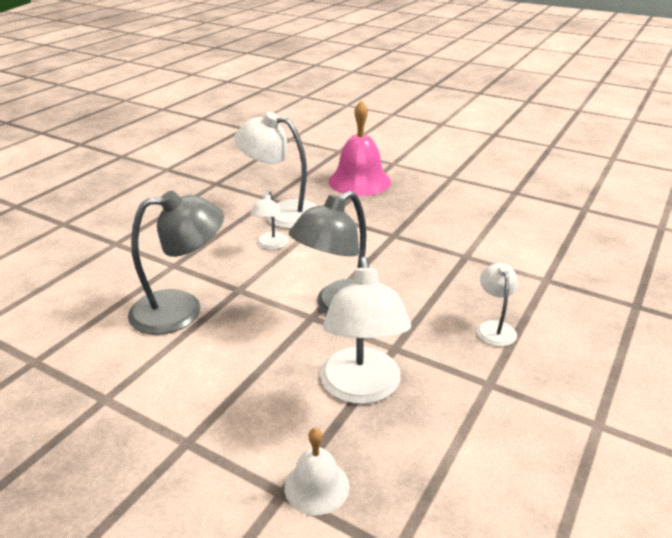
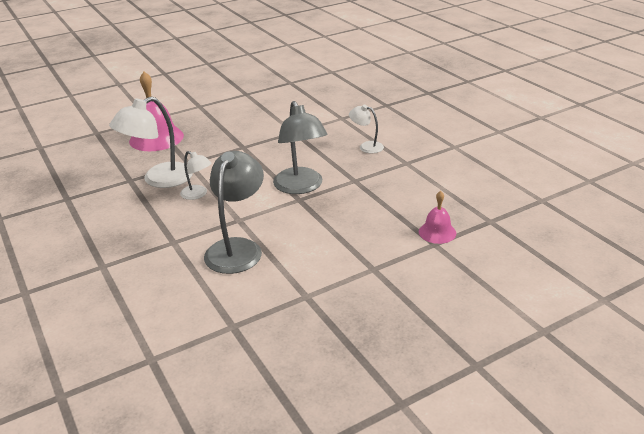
camera: 60 degrees left, 0 degrees up
white bell [284,428,350,515] -> pink bell [419,191,456,244]
white lamp [320,257,411,404] -> none

